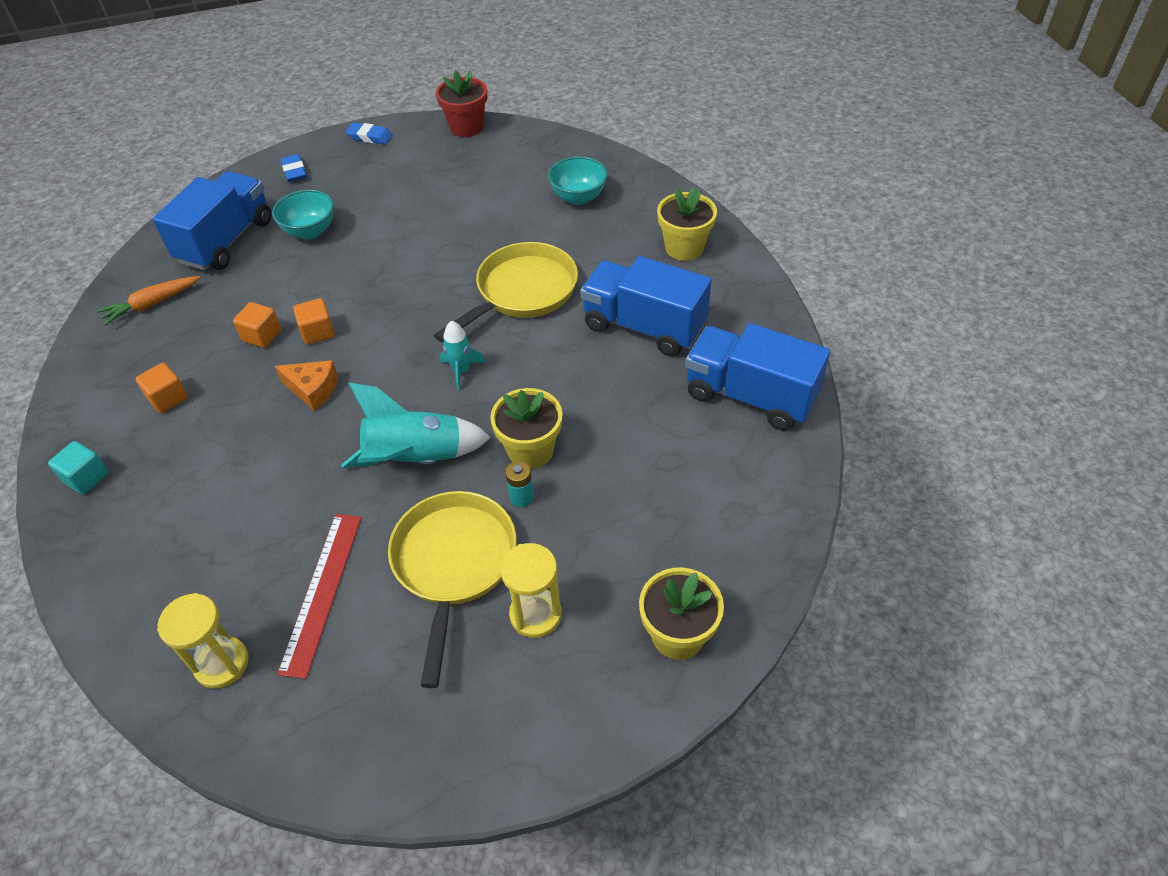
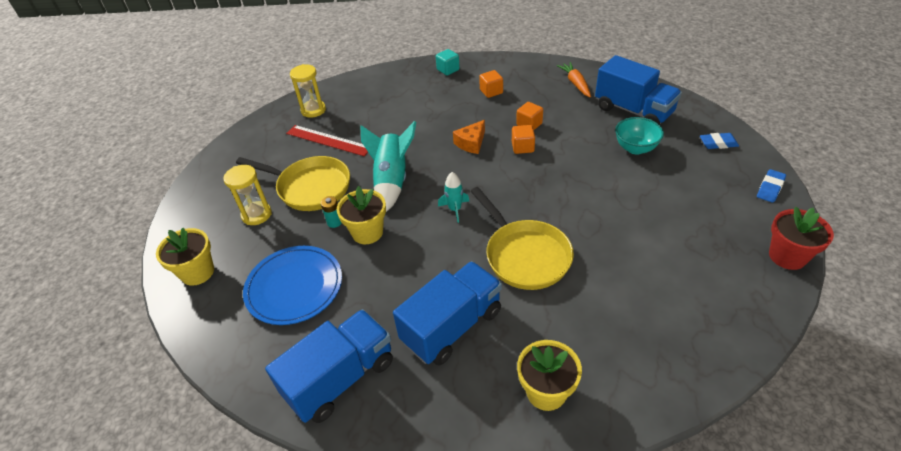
camera: 110 degrees right, 5 degrees down
turquoise bowl [548,156,608,205] -> none
none -> blue plate [243,246,342,325]

